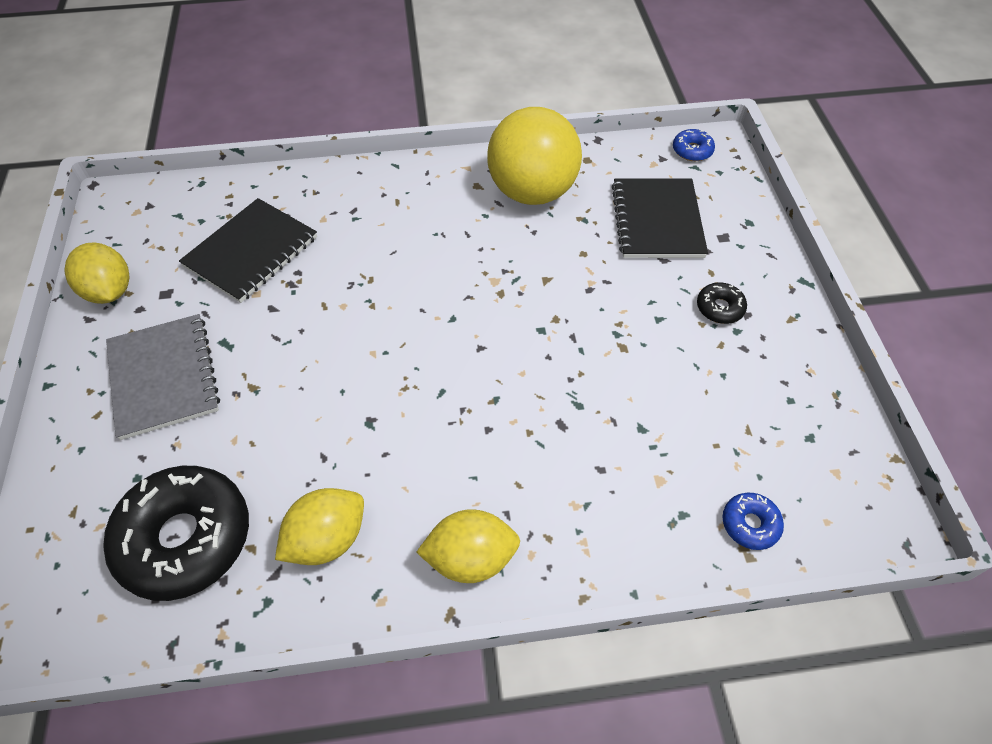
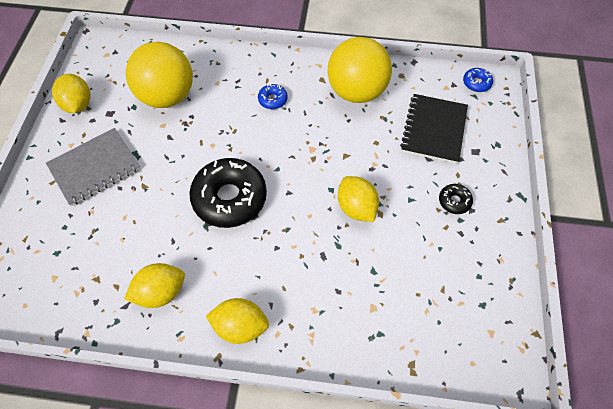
camera: 15 degrees right, 5 degrees up
black donut [103,466,249,601] -> black donut moved to [189,158,267,228]
grey notebook [106,314,220,440] -> grey notebook turned 60 degrees clockwise [46,128,141,206]
black notebook [179,198,317,303] -> yellow ball [126,41,193,108]
blue donut [723,493,784,550] -> blue donut moved to [258,84,288,109]
none -> yellow lemon [338,176,379,222]

